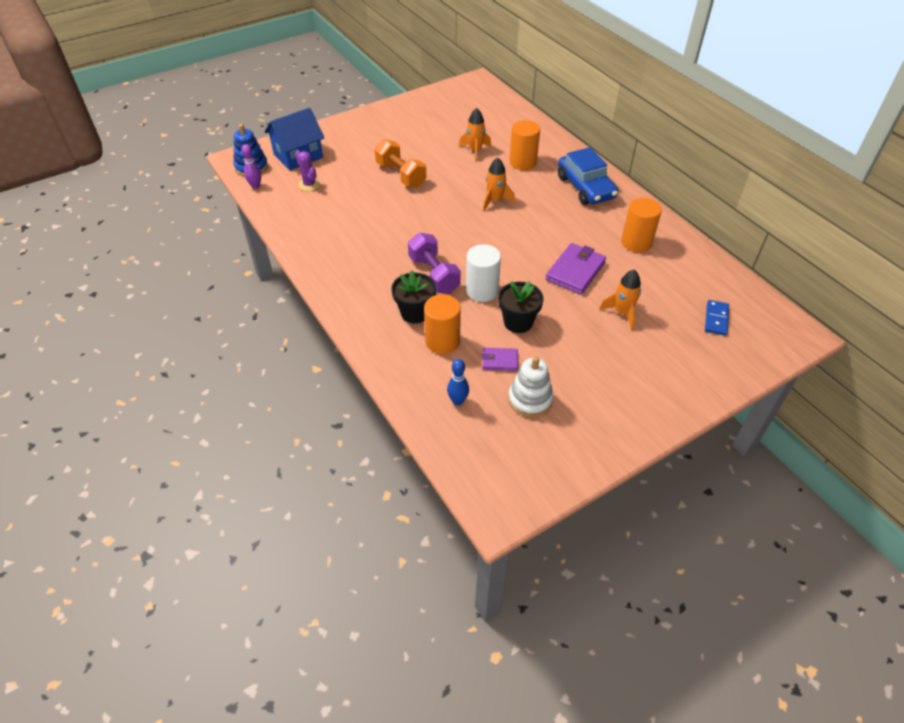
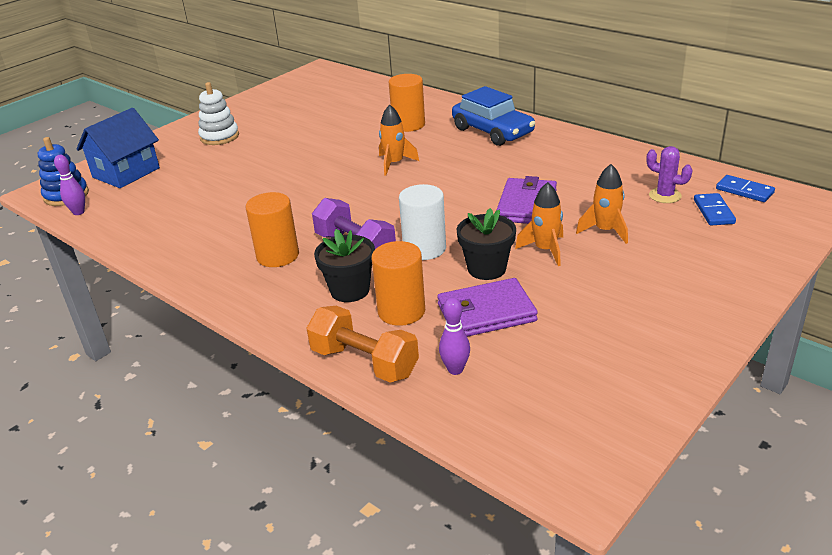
camera: 15 degrees left, 15 degrees down
purple cactus [295,150,320,191] -> purple cactus moved to [646,146,693,203]
orange dumbbell [375,139,426,187] -> orange dumbbell moved to [307,306,419,383]
blue bowling pin [447,359,469,406] -> purple bowling pin [439,297,470,375]
orange rocket [459,108,491,162] -> orange rocket moved to [515,182,563,266]
purple wallet [482,348,518,371] -> purple wallet [437,278,538,337], size x1.78
white stacking toy [508,356,554,417] -> white stacking toy moved to [198,82,239,145]
orange cylinder [621,198,662,252] -> orange cylinder moved to [246,192,299,267]
none -> blue domino [716,175,775,202]

